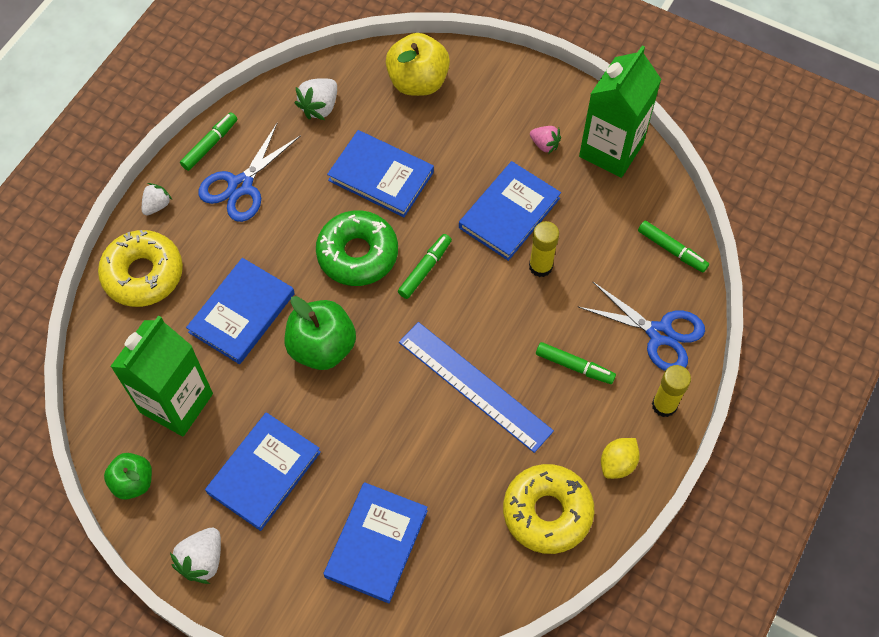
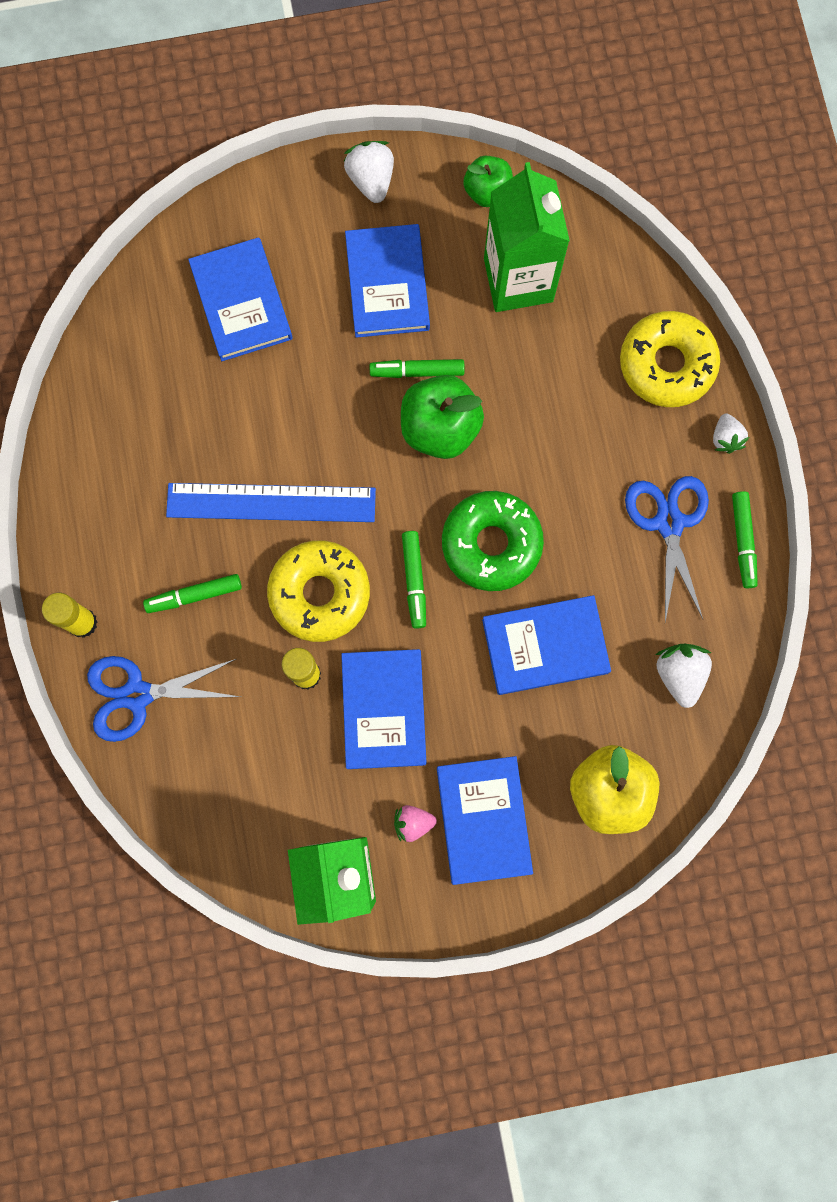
camera: 140 degrees right, 15 degrees up
blue book [186,258,295,364] -> blue book moved to [437,756,533,885]
yellow donut [503,464,594,554] -> yellow donut moved to [267,540,370,642]
yellow lemon [601,438,640,479] -> none
green marker [638,221,709,272] -> green marker moved to [370,359,464,378]

